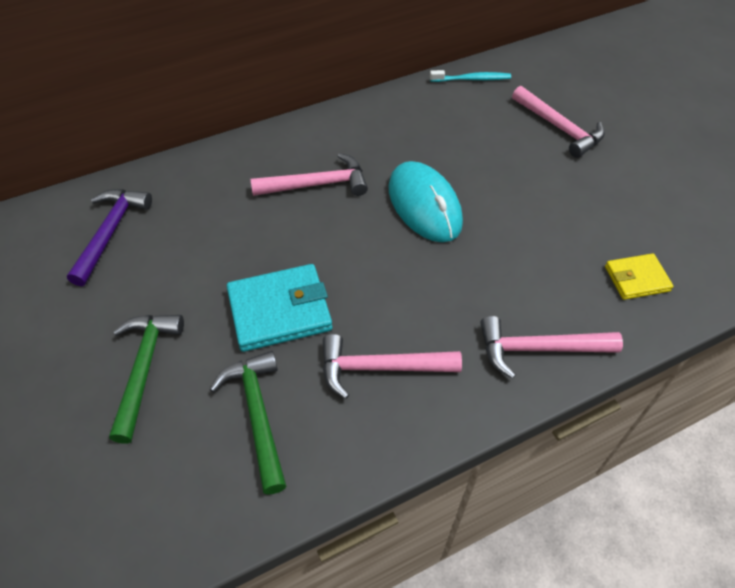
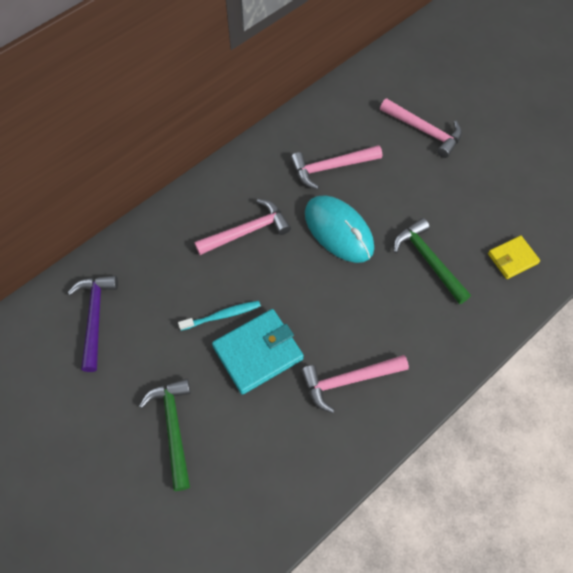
camera: 15 degrees left, 10 degrees up
green hammer [210,351,286,495] -> green hammer moved to [393,218,471,304]
turquoise toothbrush [430,70,511,82] -> turquoise toothbrush moved to [178,301,261,331]
pink hammer [480,316,623,379] -> pink hammer moved to [290,145,382,189]

